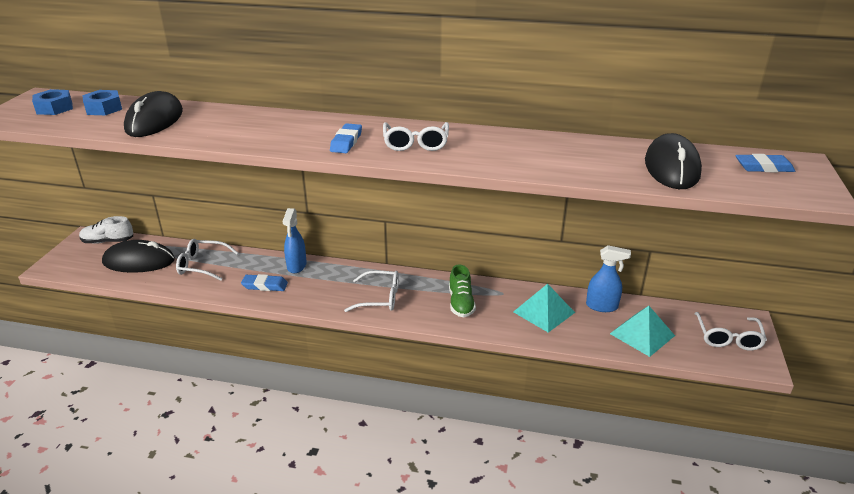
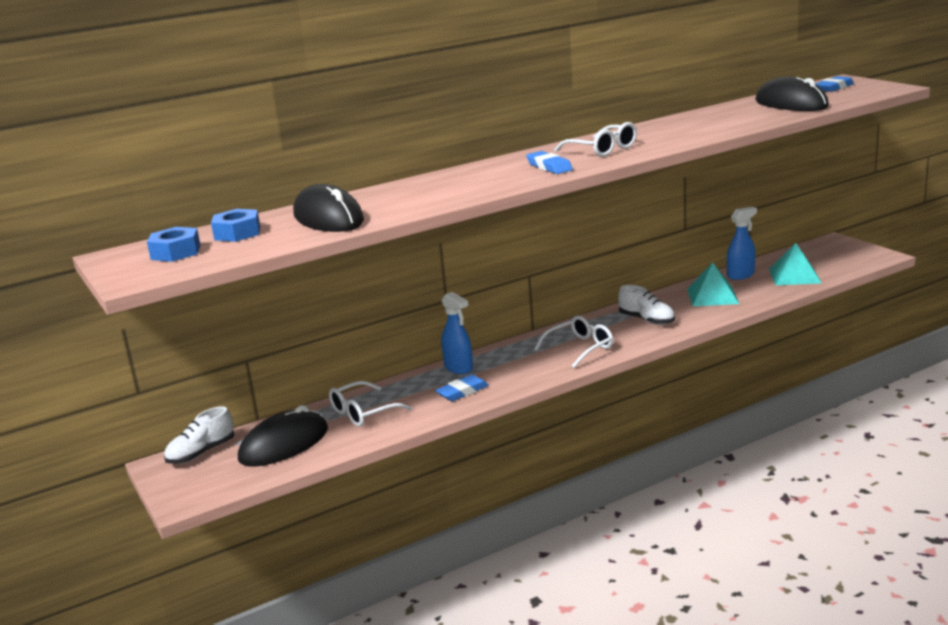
camera: 40 degrees left, 10 degrees down
green shoe [449,264,476,318] -> white shoe [618,285,675,325]
white glasses [694,312,767,350] -> none

